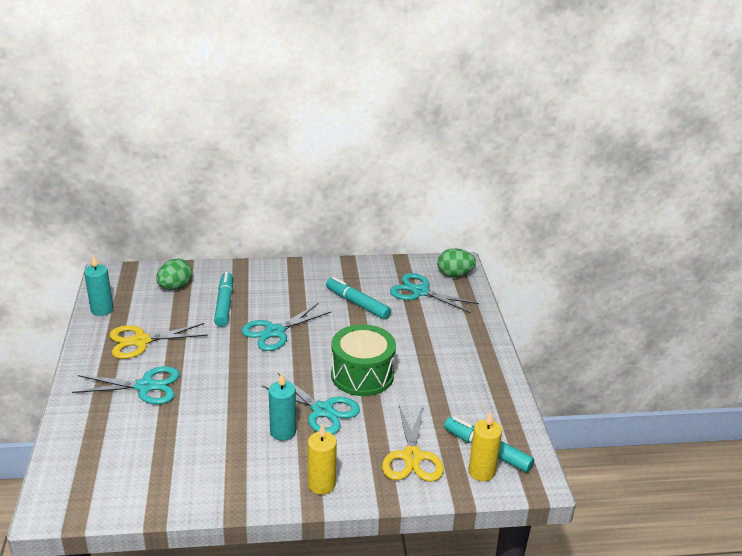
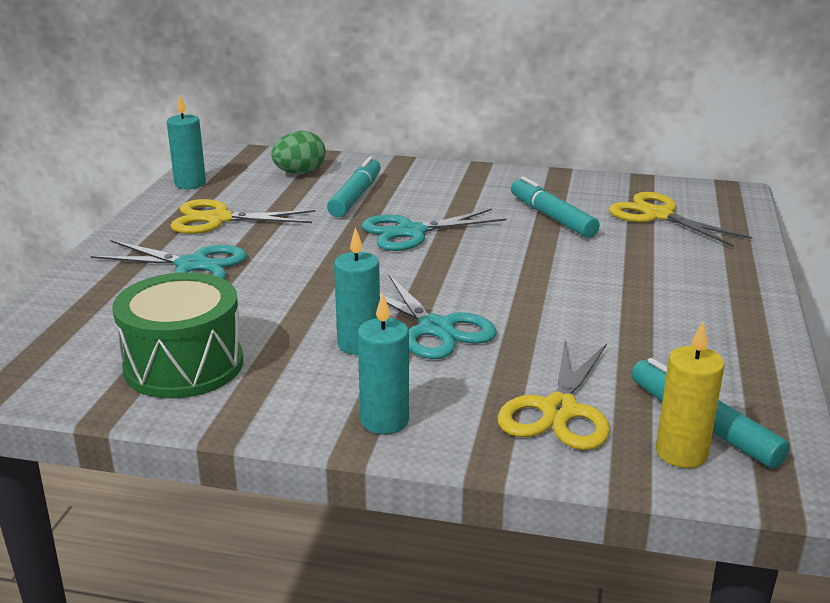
camera: 20 degrees right, 5 degrees down
yellow candle [308,424,337,495] -> turquoise candle [358,293,409,434]
green drum [331,324,396,396] -> green drum moved to [112,272,243,398]
turquoise scissors [390,273,479,313] -> yellow scissors [608,192,752,247]
green egg [437,248,476,277] -> none

